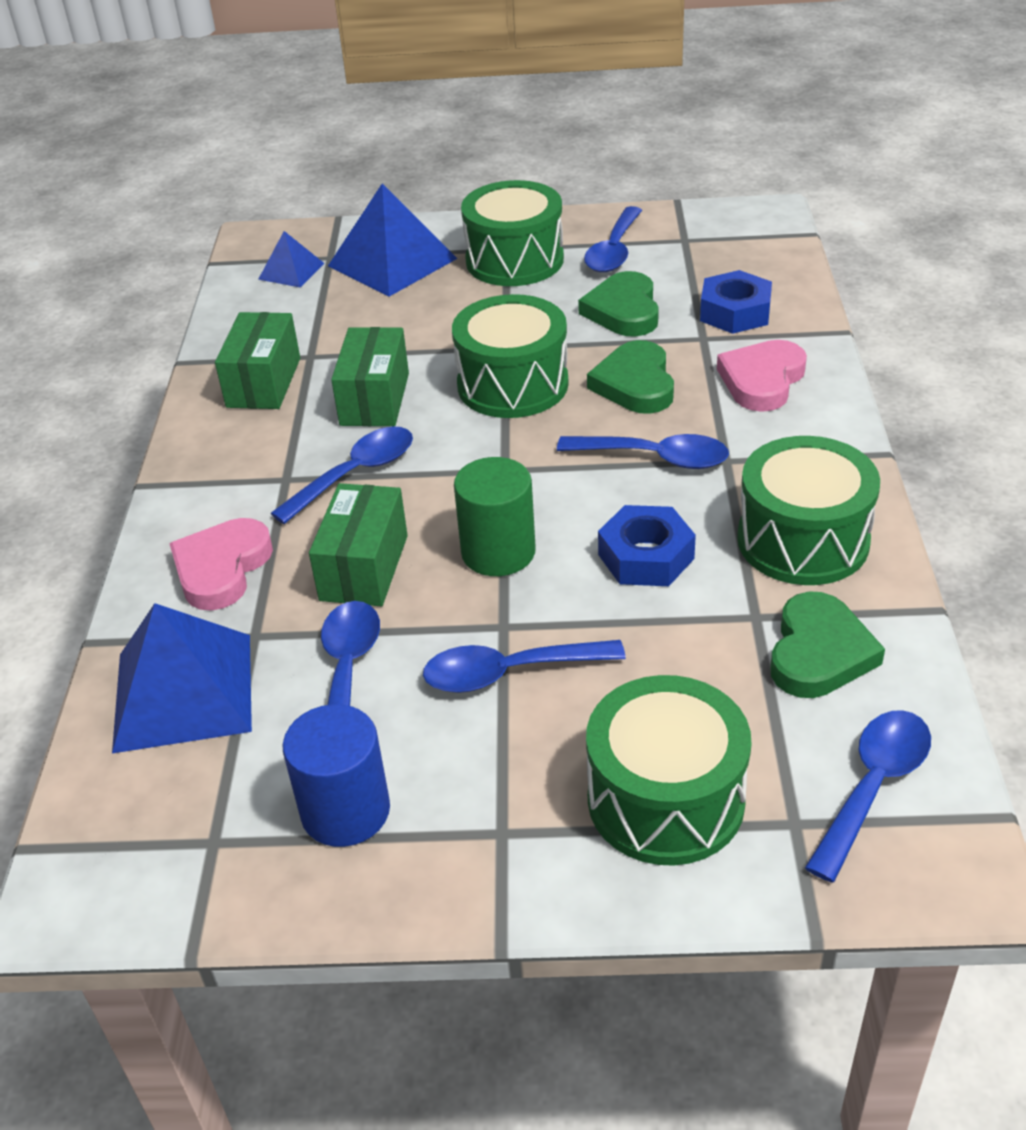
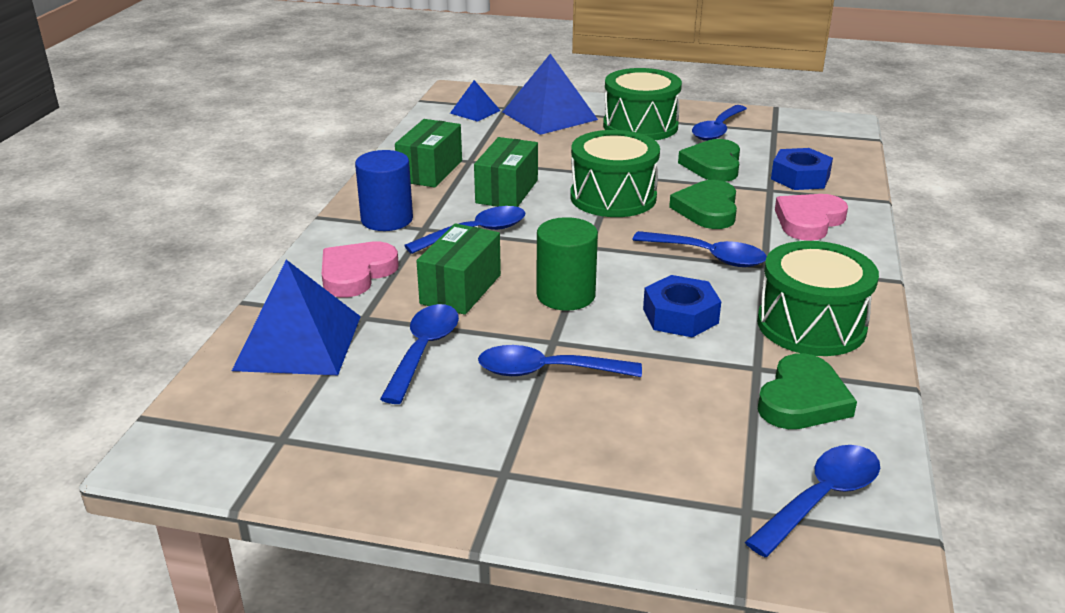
camera: 10 degrees right, 10 degrees down
blue cylinder [283,704,390,847] -> blue cylinder moved to [355,150,413,231]
green drum [586,675,751,866] -> none

